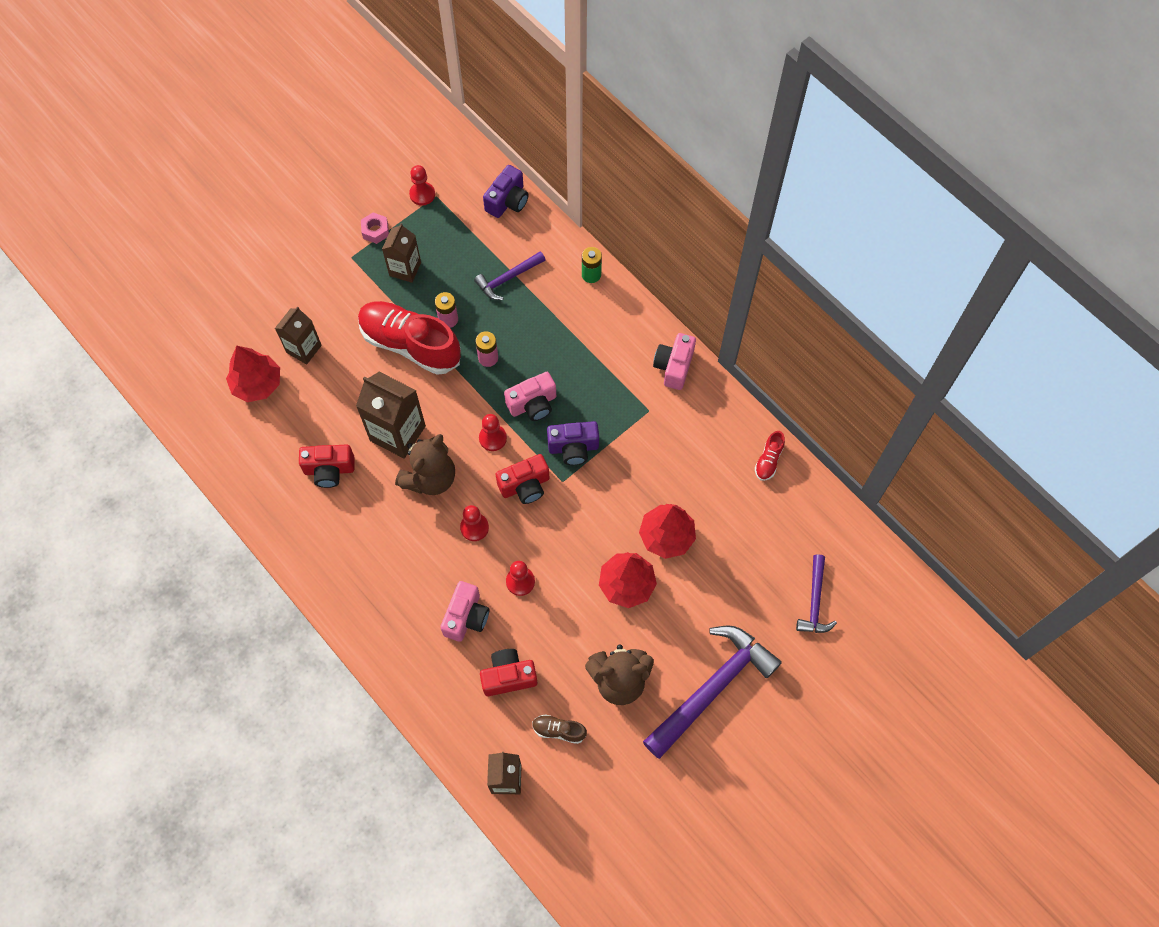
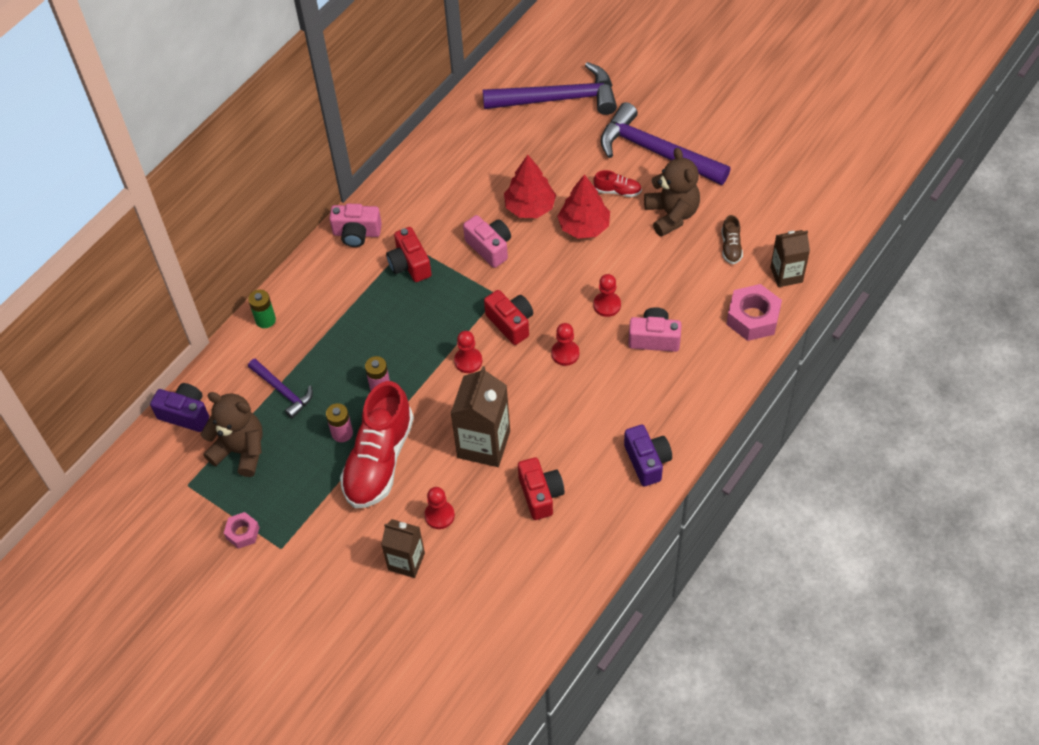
camera: 100 degrees left, 10 degrees down
red tree [226,346,280,402] -> none
brown carton [382,223,421,283] -> none
brown teddy bear [395,434,455,495] -> brown teddy bear moved to [201,392,263,477]
red pawn [409,165,435,206] -> red pawn moved to [424,487,455,529]
red camera [480,649,537,696] -> red camera moved to [386,227,432,282]
pink camera [504,372,556,421] -> pink camera moved to [463,215,511,268]
purple camera [547,421,599,465] -> purple camera moved to [624,425,672,486]
red shoe [755,431,785,481] -> red shoe moved to [593,170,642,197]
purple hammer [796,554,837,633] -> purple hammer [483,62,617,115], size x1.89
none -> pink nut [726,284,782,341]

